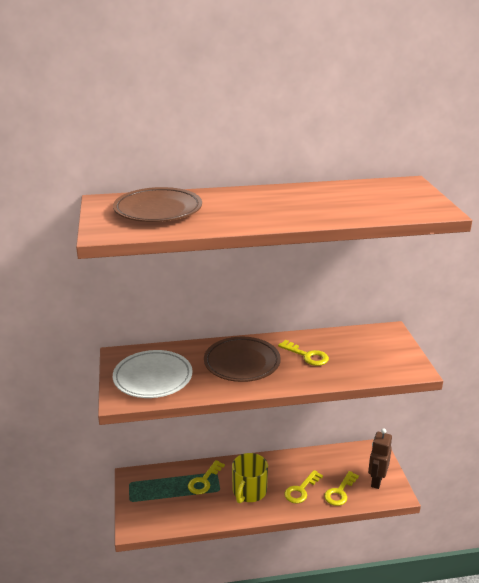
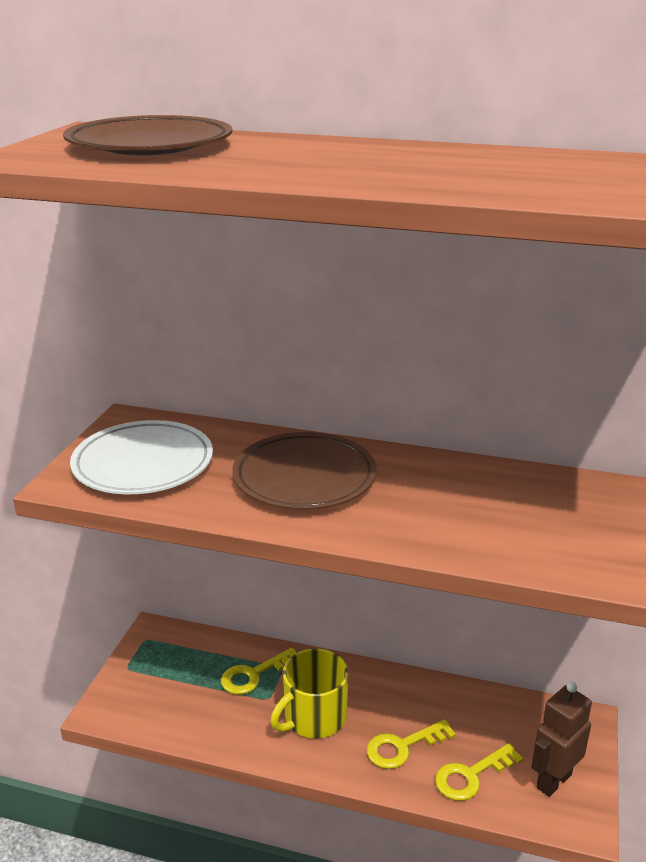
camera: 25 degrees right, 0 degrees up
yellow key [278,340,329,366] -> none

